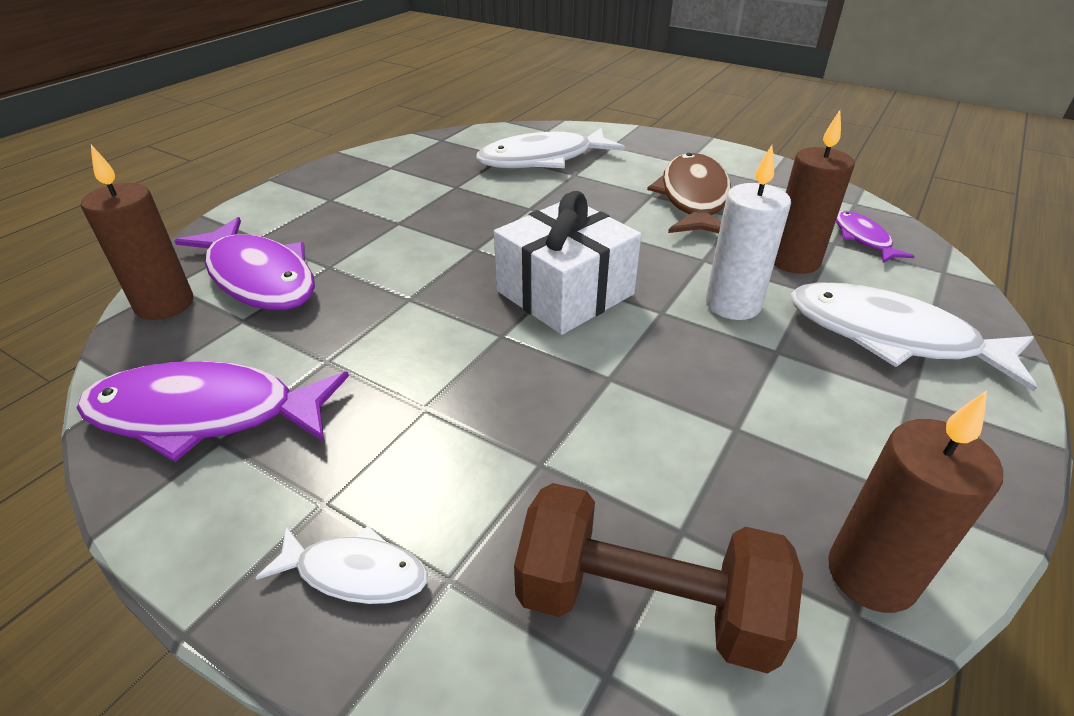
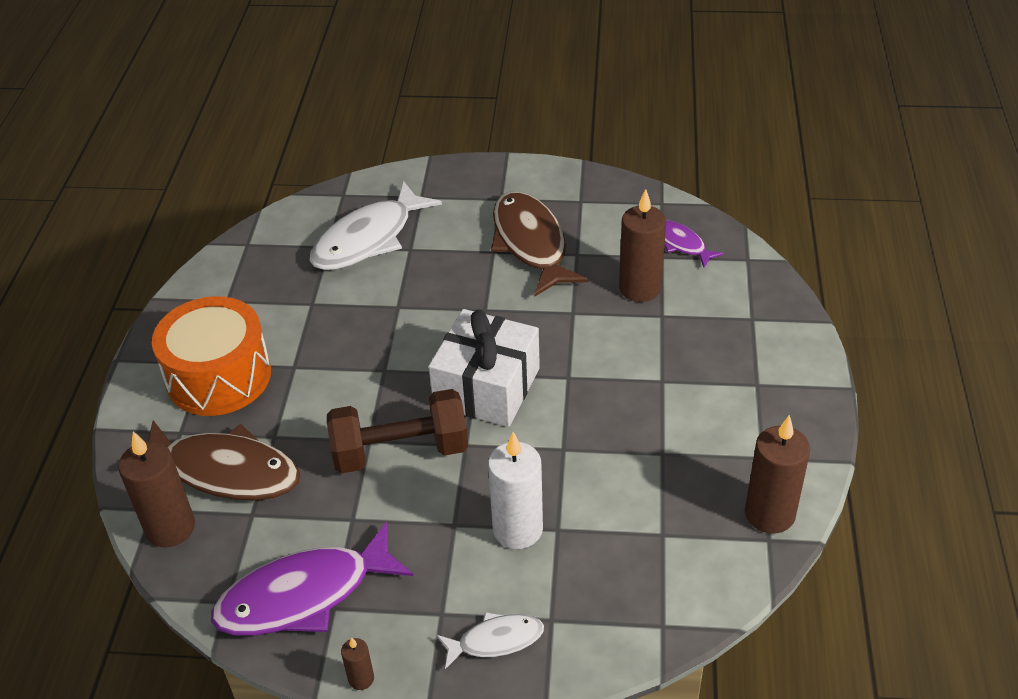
camera: 25 degrees left, 5 degrees up
purple fish [175,217,315,310] -> brown fish [148,420,300,500]
brown dumbbell [514,483,803,674] -> brown dumbbell moved to [327,389,468,473]
white candle [706,145,791,320] -> white candle moved to [488,432,543,549]
white fish [790,282,1037,392] -> none
none -> orange drum [152,296,271,416]
none -> brown candle [341,637,374,690]

